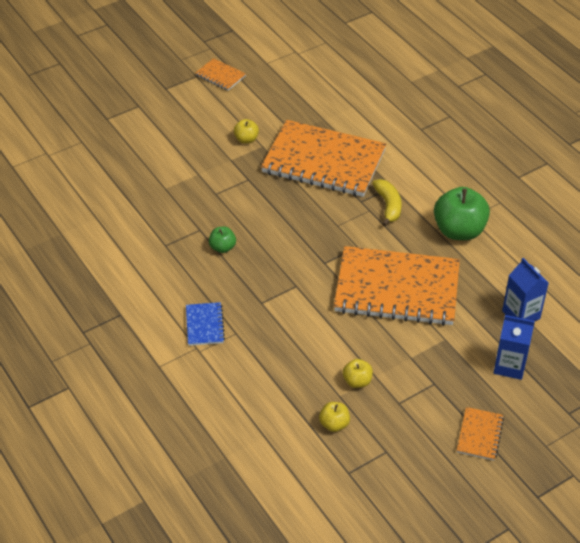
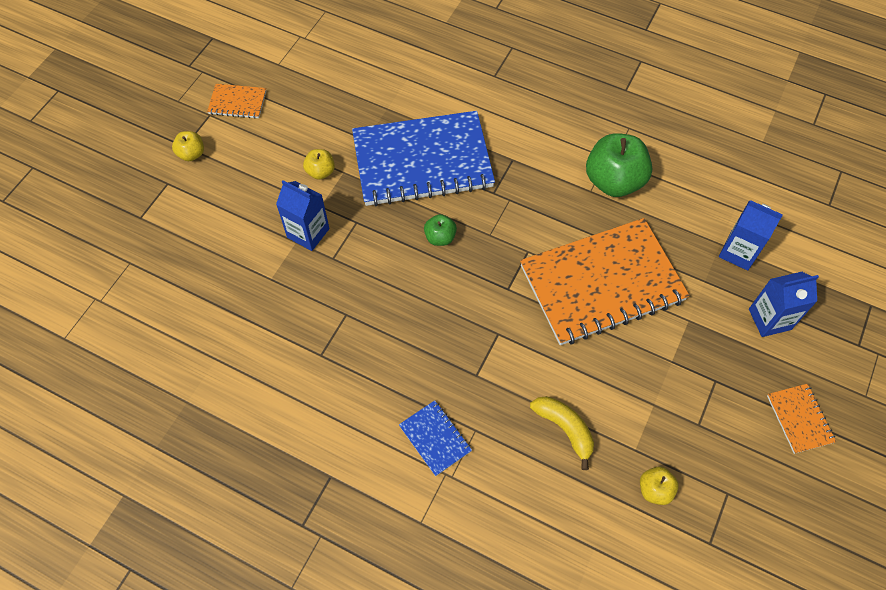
camera: 30 degrees left, 15 degrees up
green apple [209,227,236,253] -> green apple moved to [424,214,457,246]
orange notebook [261,120,386,197] -> blue notebook [352,111,495,206]
yellow apple [343,359,373,388] -> yellow apple moved to [172,131,204,161]
yellow banana [372,179,402,226] -> yellow banana moved to [530,396,594,470]
none -> blue carton [276,180,330,251]

